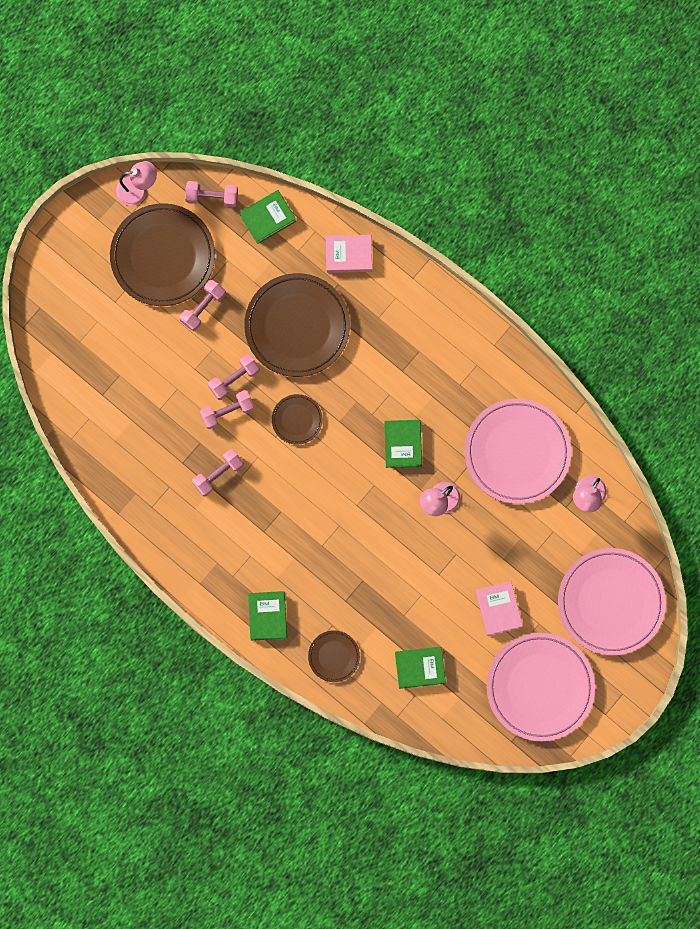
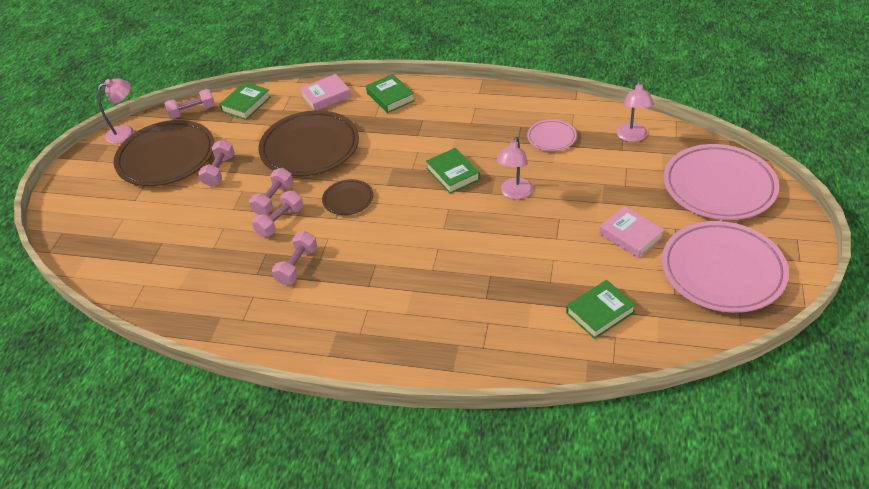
camera: 25 degrees left, 35 degrees down
green book [248,591,287,641] -> green book moved to [366,74,415,113]
brown plate [308,630,360,682] -> none
pink plate [465,399,571,504] -> pink plate [527,119,577,151], size x0.48

